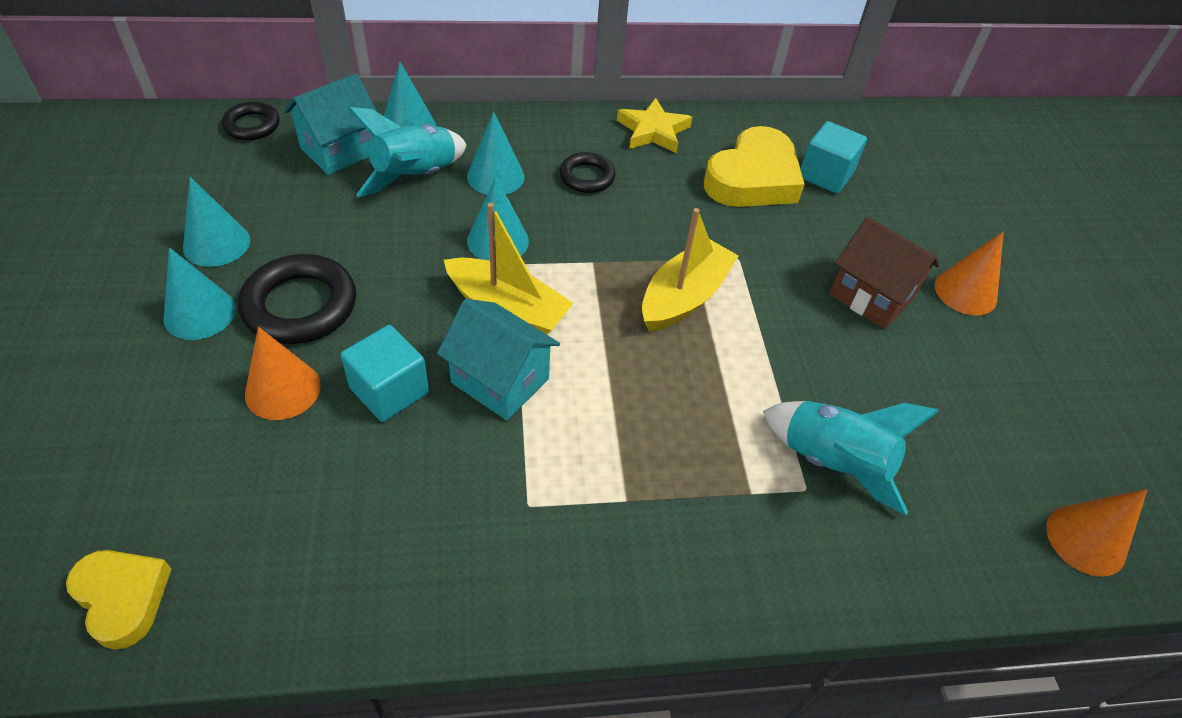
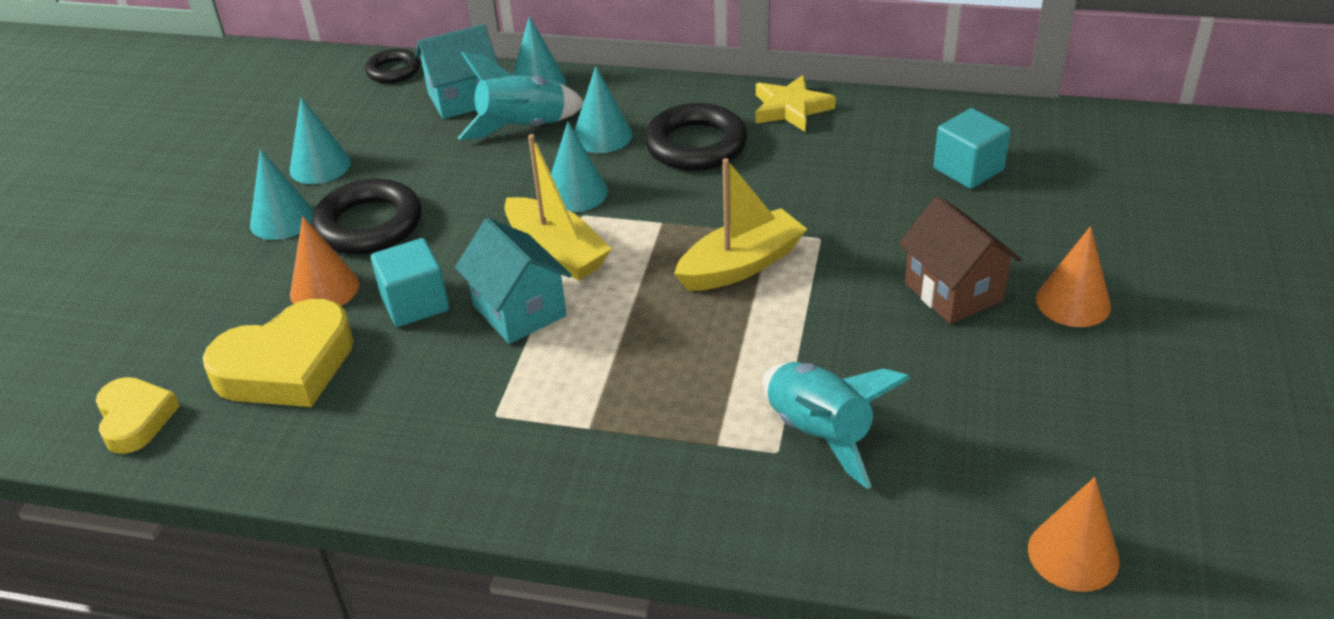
camera: 25 degrees right, 10 degrees down
black ring [560,152,616,193] -> black ring [645,103,747,171], size x1.70
yellow heart [704,126,805,207] -> yellow heart moved to [203,299,354,407]

